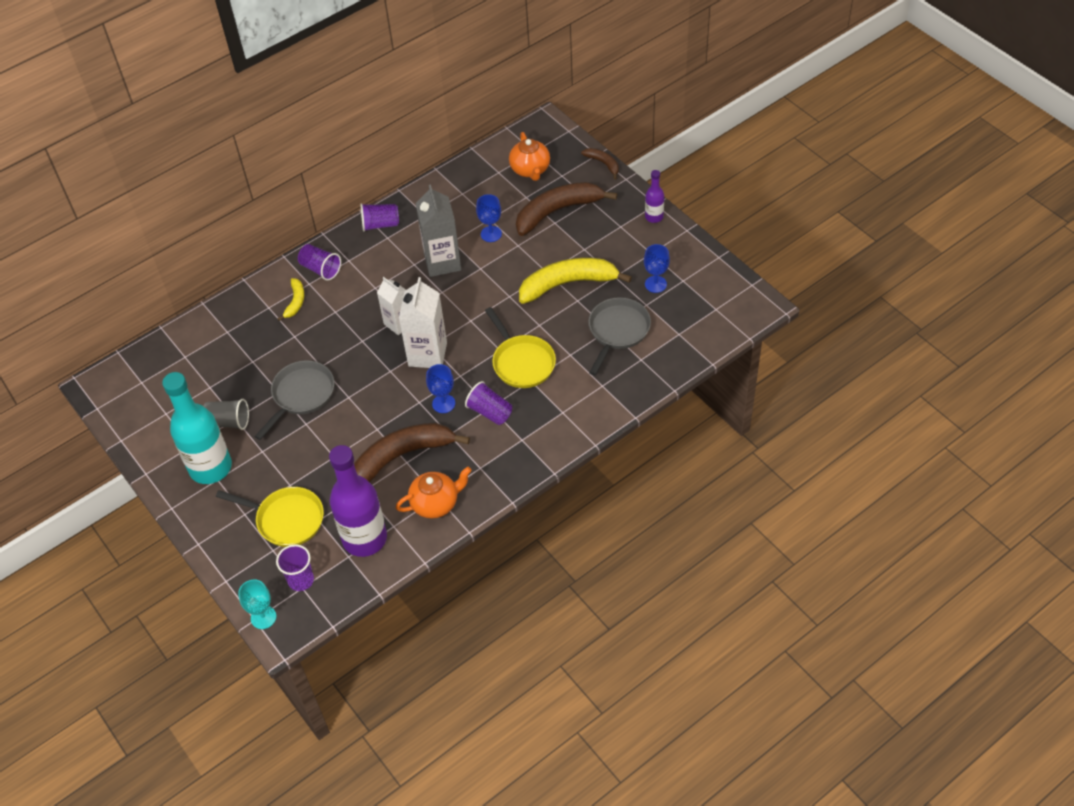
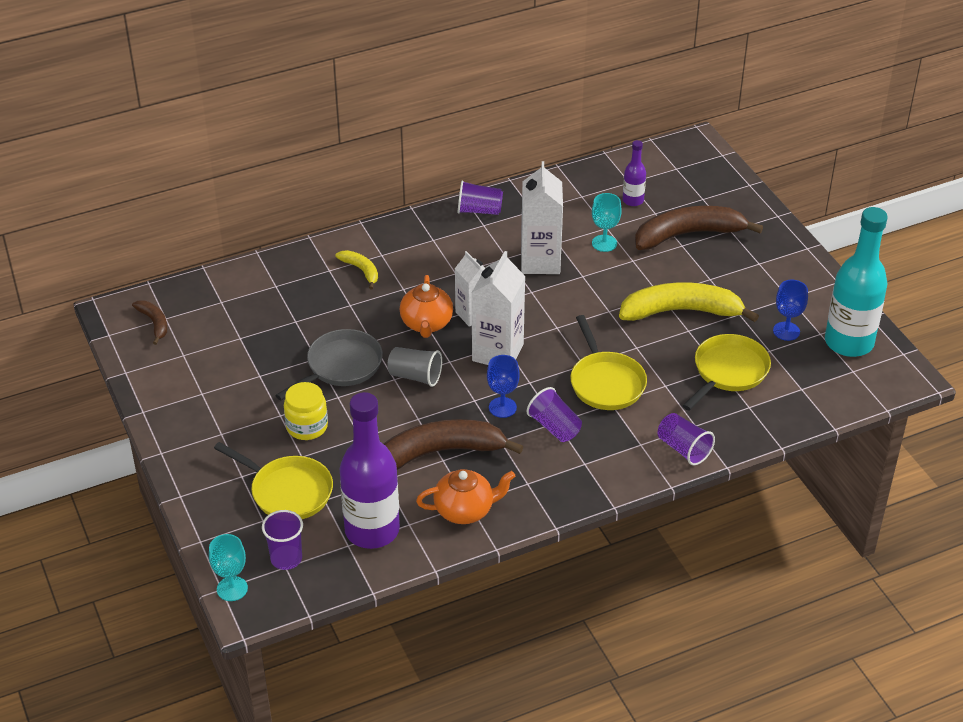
camera: 10 degrees right, 10 degrees down
turquoise bottle [162,372,232,484] -> turquoise bottle moved to [825,207,888,357]
grey cup [203,399,249,430] -> grey cup moved to [387,347,442,387]
yellow banana [277,278,304,321] -> yellow banana turned 60 degrees counterclockwise [335,250,378,289]
purple cup [298,244,341,281] -> purple cup moved to [657,413,715,465]
grey carton [416,185,462,277] -> white carton [521,161,563,274]
blue goblet [476,194,502,242] -> turquoise goblet [592,193,622,252]
orange teapot [509,132,550,181] -> orange teapot moved to [400,275,453,338]
brown banana [581,148,619,180] -> brown banana moved to [132,301,168,345]
grey pan [588,297,651,376] -> yellow pan [683,334,771,411]
purple bottle [645,170,664,223] -> purple bottle moved to [623,140,646,206]
none -> yellow jar [284,382,328,440]

